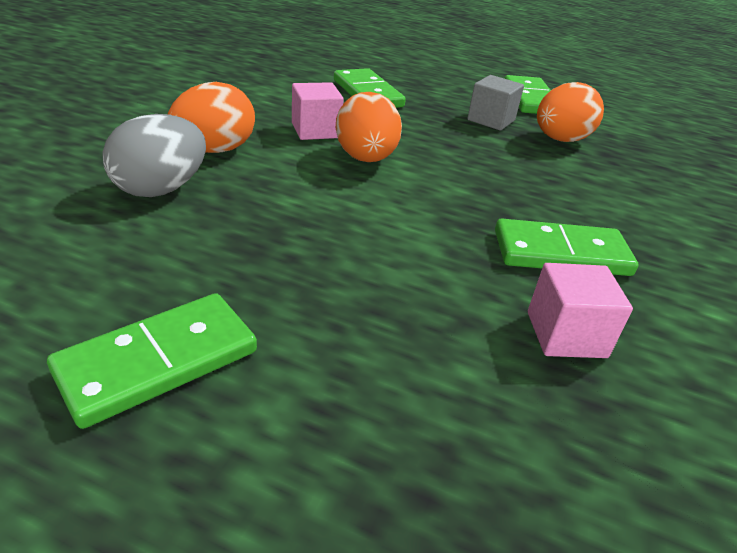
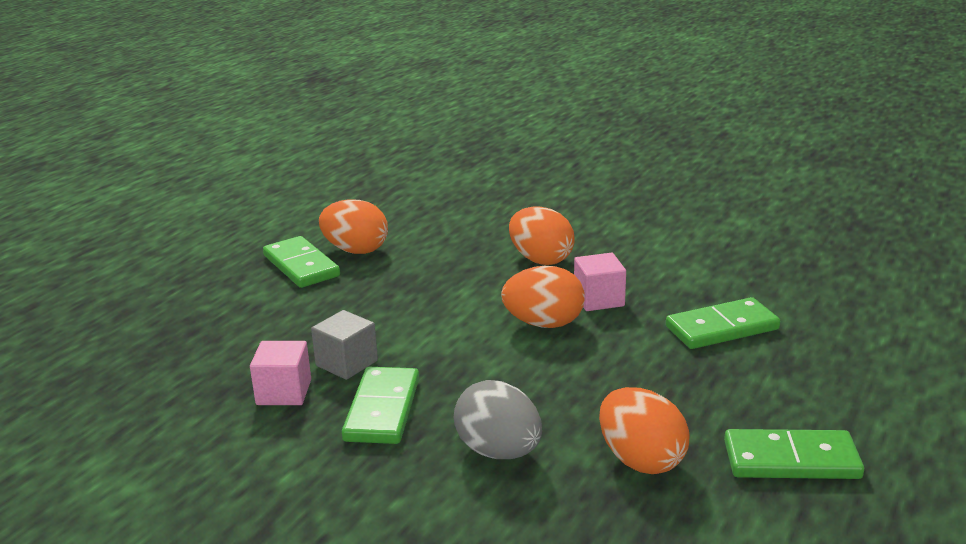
camera: 100 degrees right, 10 degrees down
grey egg [102,114,206,197] -> grey egg moved to [454,380,542,459]
grey cube [467,75,524,131] -> grey cube moved to [311,310,378,380]
none -> orange egg [319,199,388,254]

